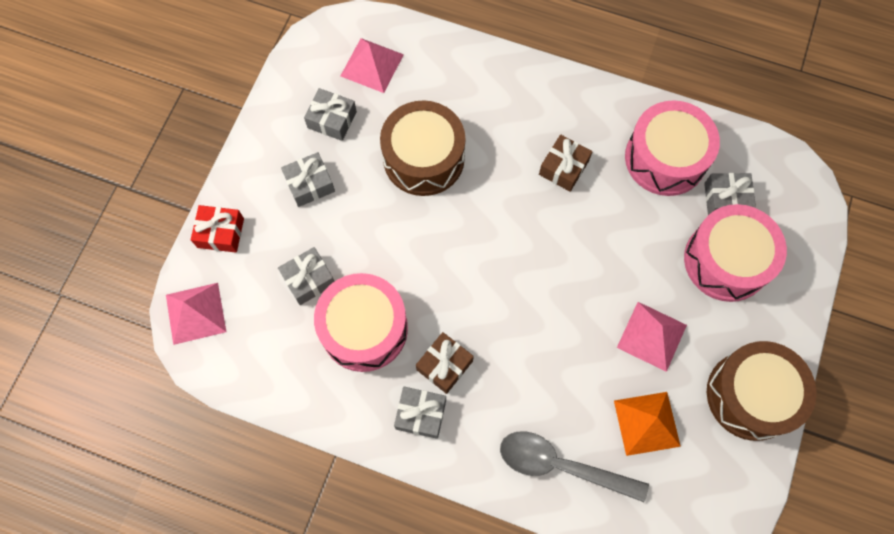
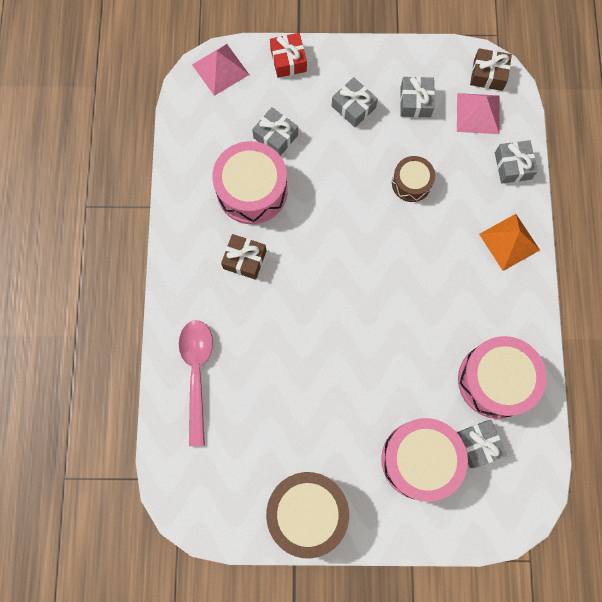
camera: 70 degrees right, 5 degrees up
brown drum [380,100,465,196] -> brown drum [392,156,435,202], size x0.56
grey gift [394,387,446,439] -> grey gift moved to [495,140,538,184]
grey spoon [500,431,649,502] -> pink spoon [179,320,213,446]
brown gift [539,134,592,192] -> brown gift moved to [470,48,512,91]
orange pyramid [614,392,681,456] -> orange pyramid moved to [479,214,540,271]
pink pyramid [617,302,687,372] -> none

